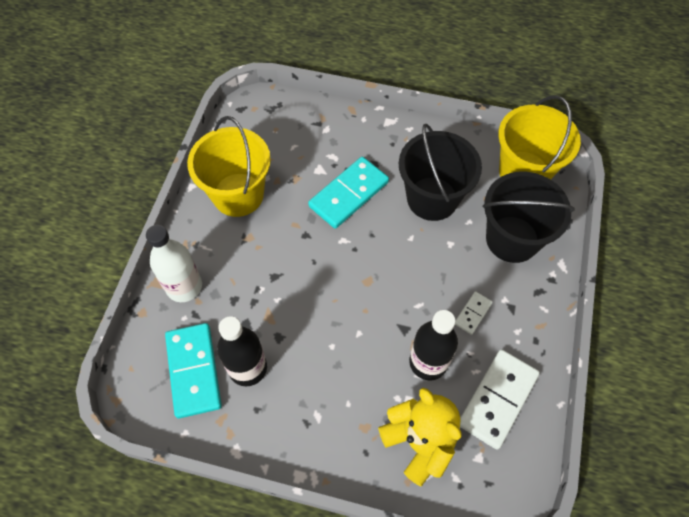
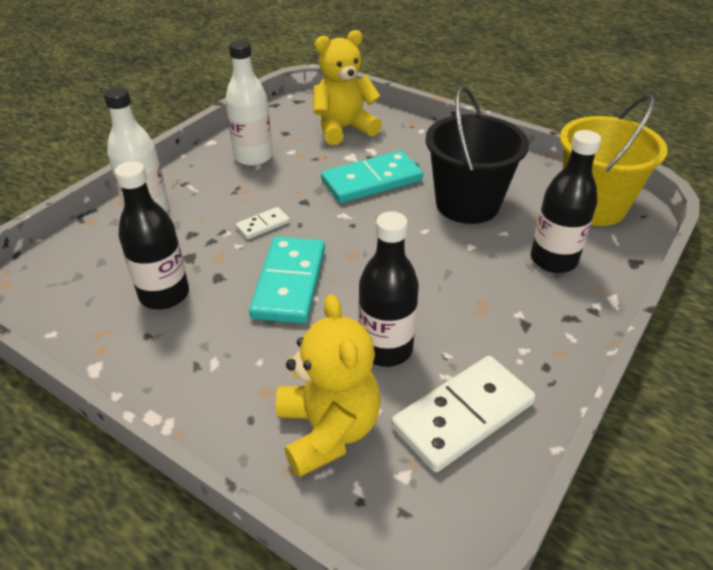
camera: 20 degrees right, 20 degrees down
turquoise domino [165,323,222,419] -> turquoise domino moved to [249,237,325,324]
yellow bucket [187,116,271,217] -> white bottle [225,40,273,166]
white domino [455,291,493,335] -> white domino moved to [236,207,290,239]
black bucket [483,171,575,263] -> black bottle [531,130,601,273]
none -> yellow teddy bear [313,30,382,145]

